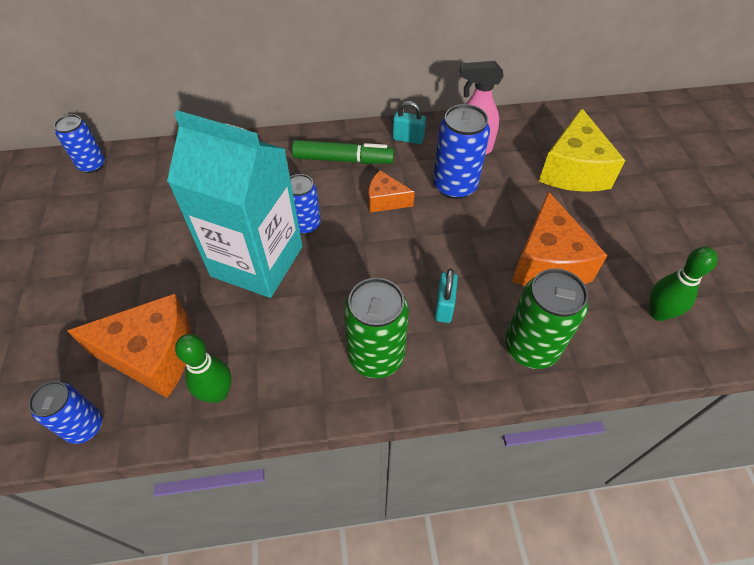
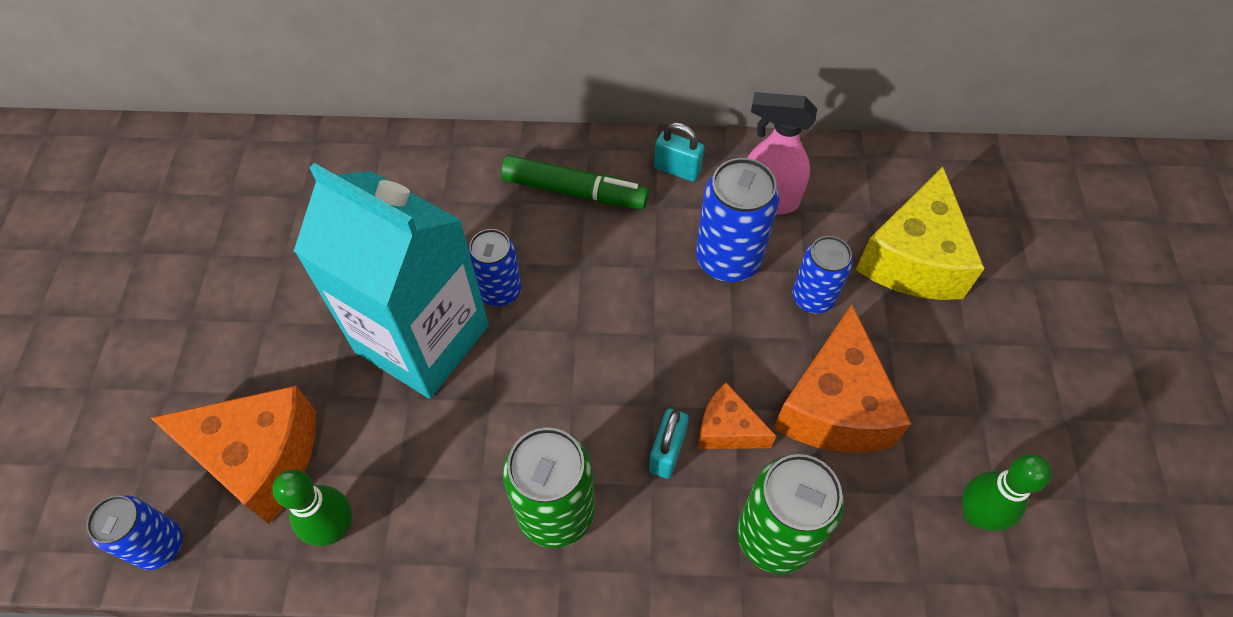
camera: 10 degrees right, 5 degrees up
blue can [54,114,105,173] -> blue can moved to [793,236,853,314]
orange cheese [369,170,415,213] -> orange cheese moved to [699,382,776,449]

